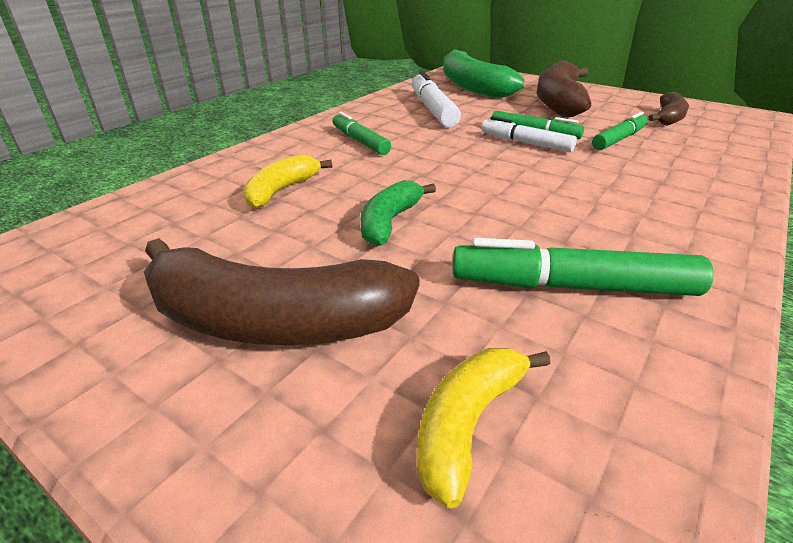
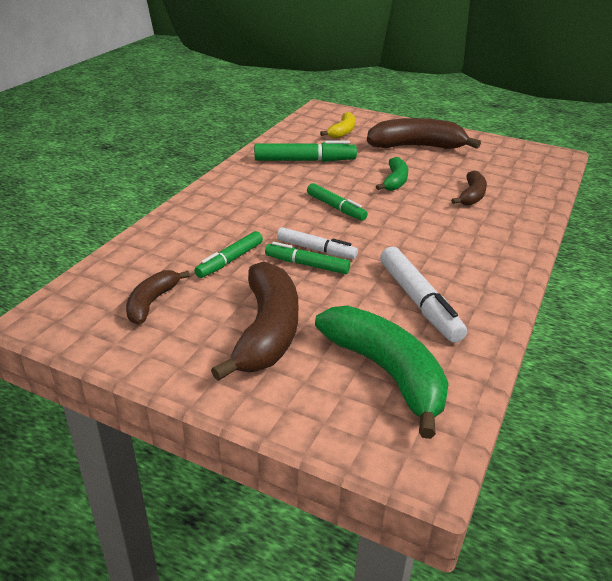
camera: 170 degrees right, 0 degrees up
yellow banana [243,154,332,209] -> brown banana [451,171,487,206]
green marker [333,111,391,155] -> green marker moved to [307,183,368,221]

